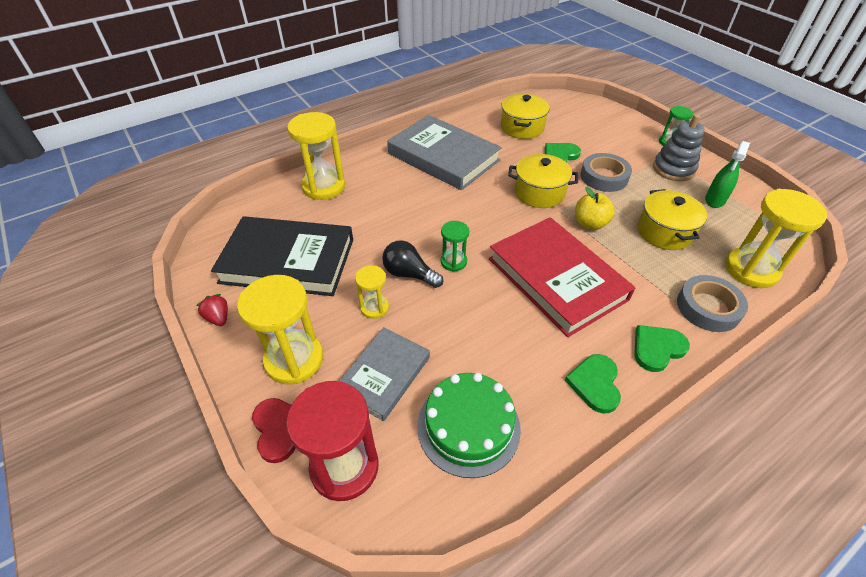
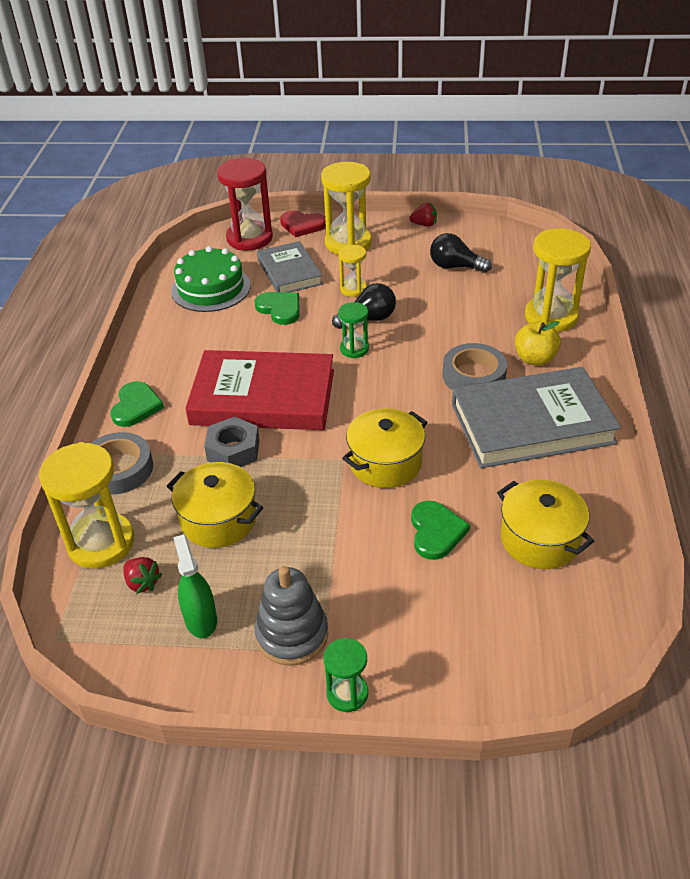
camera: 130 degrees right, 5 degrees down
black book [211,216,353,296] -> black light bulb [430,233,492,273]
green heart [565,354,621,413] -> green heart moved to [254,292,300,325]
yellow apple [575,187,615,230] -> yellow apple moved to [515,321,561,366]
grey tape [580,153,632,192] -> grey tape moved to [443,343,507,390]
none -> red strawberry [123,557,162,594]
none -> grey nut [204,416,260,467]

